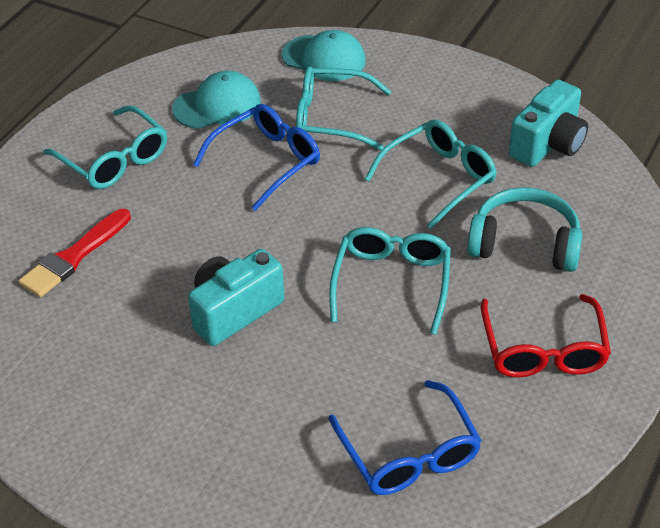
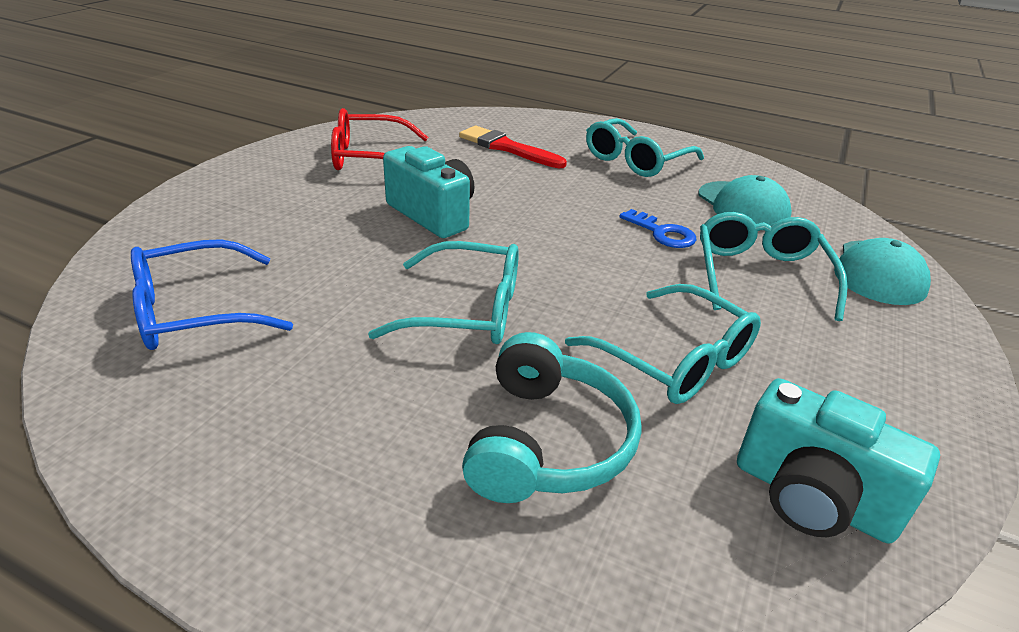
camera: 85 degrees right, 10 degrees down
blue glasses [193,104,320,211] -> blue key [619,209,696,248]
red glasses [481,294,611,377] -> red glasses moved to [331,108,428,170]

